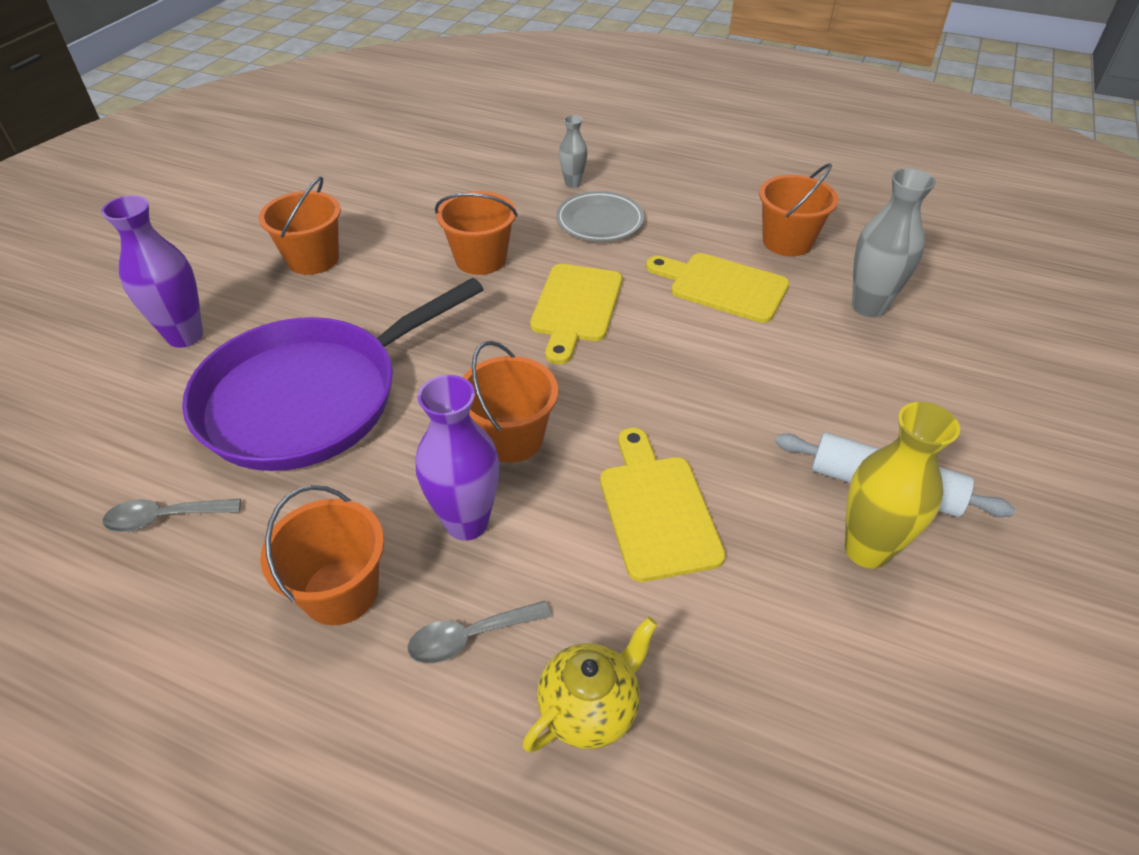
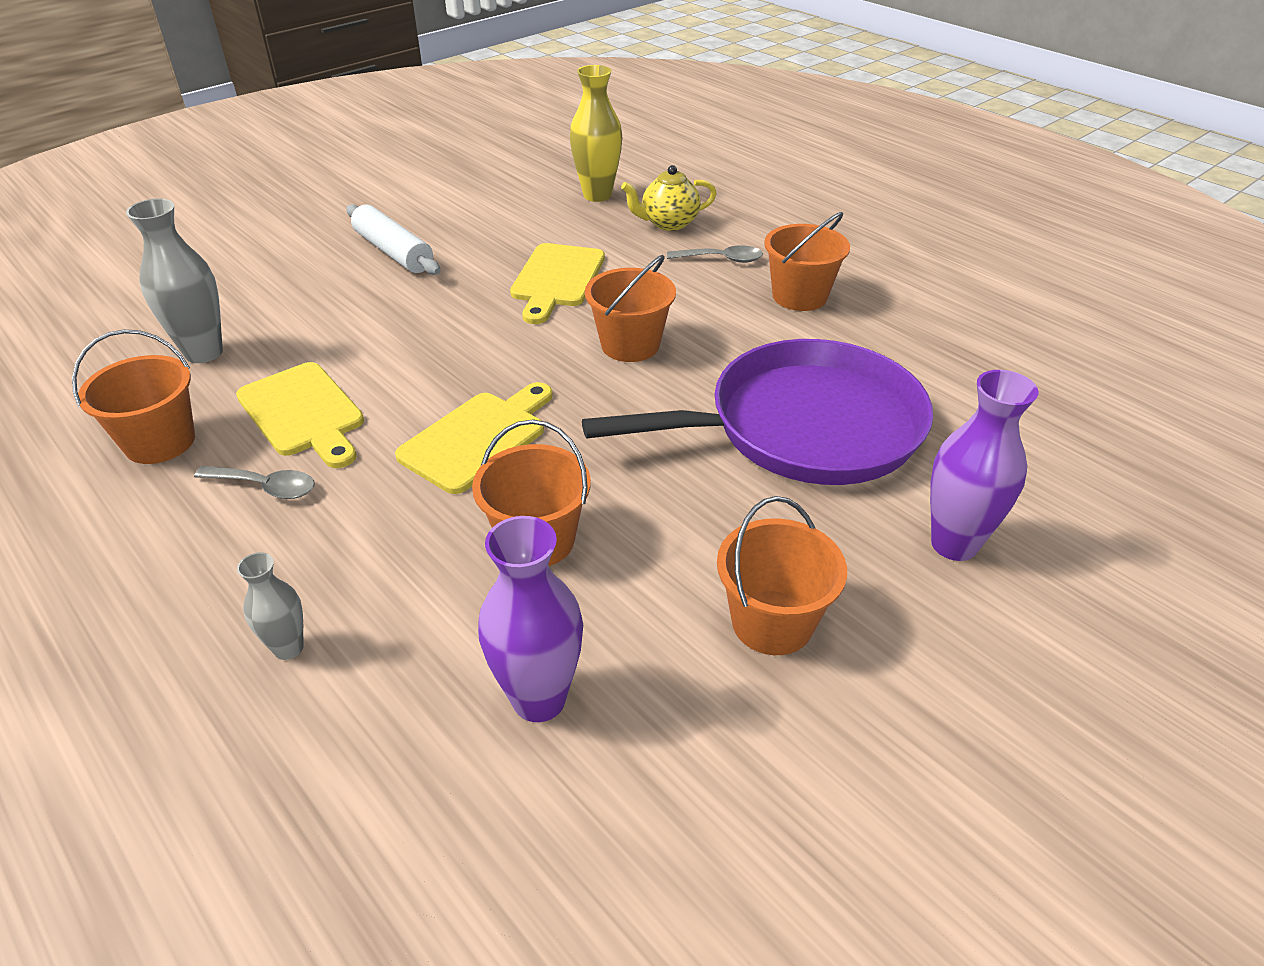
camera: 155 degrees left, 5 degrees down
grey spoon [103,499,241,532] -> grey spoon moved to [194,466,315,499]
purple vase [415,375,500,541] -> purple vase moved to [478,516,583,722]
grey plate [556,191,644,242] -> none
yellow vase [845,402,960,568] -> yellow vase moved to [570,65,622,202]

